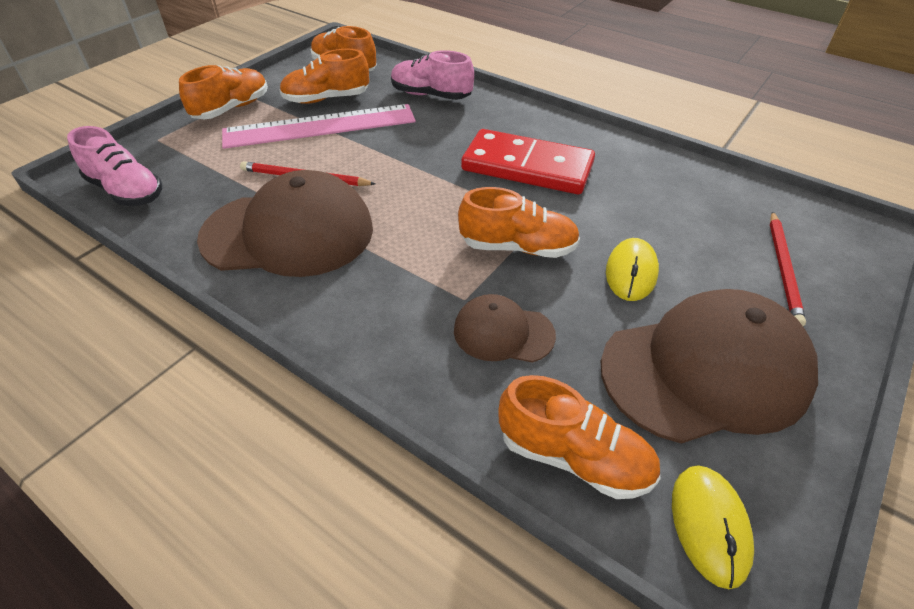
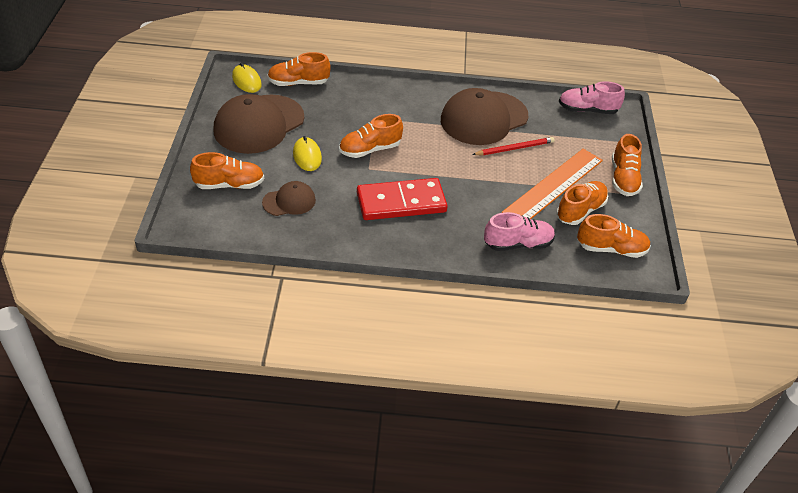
camera: 145 degrees right, 0 degrees up
pink ruler [222,104,416,149] -> orange ruler [502,149,603,219]
brown cap [454,294,556,363] -> brown cap moved to [262,181,316,216]
red pencil [770,211,806,326] -> orange shoe [190,152,264,189]

